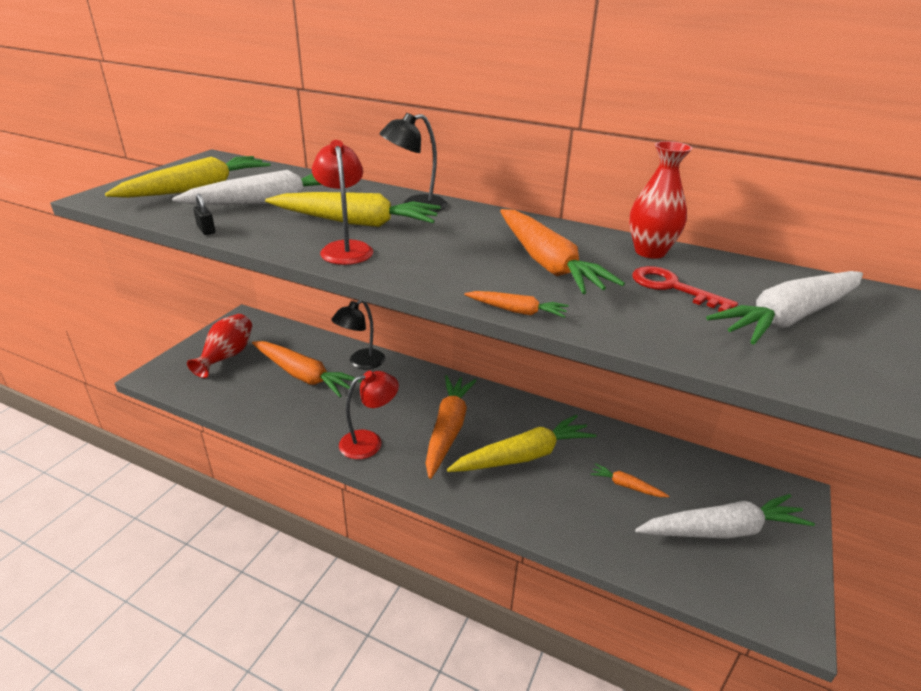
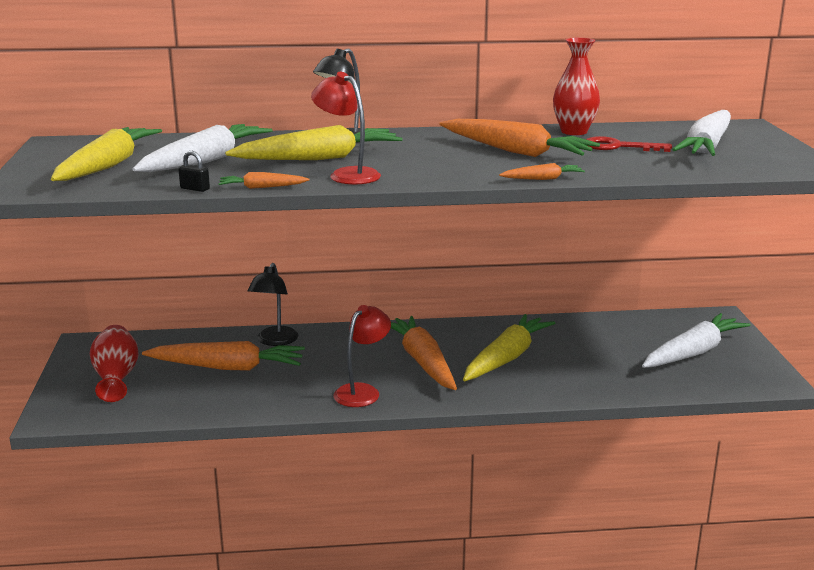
camera: 30 degrees left, 10 degrees down
orange carrot [590,463,669,497] -> orange carrot moved to [218,172,310,189]

